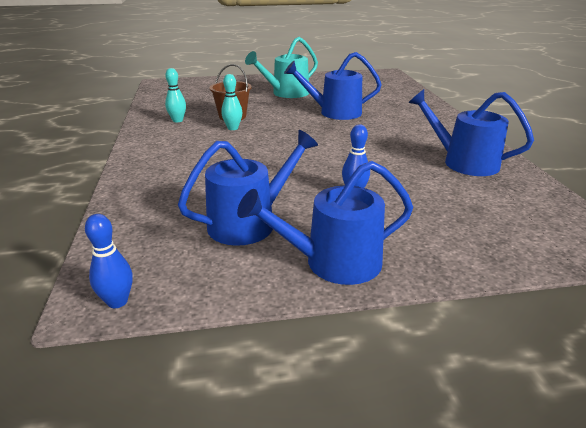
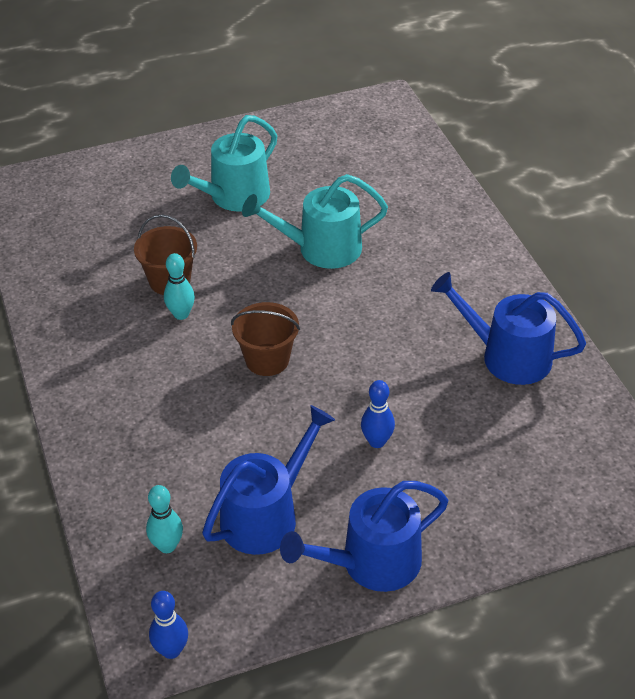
camera: 10 degrees left, 15 degrees up
turquoise bowling pin [165,68,186,123] -> turquoise bowling pin moved to [146,485,183,553]
blue watering can [284,52,382,120] -> turquoise watering can [242,174,388,269]
none -> brown bucket [231,302,300,376]

